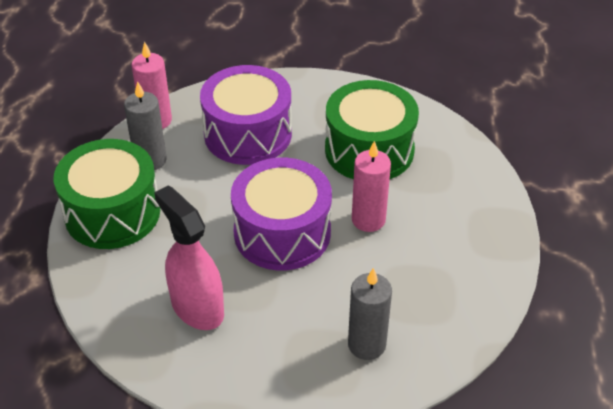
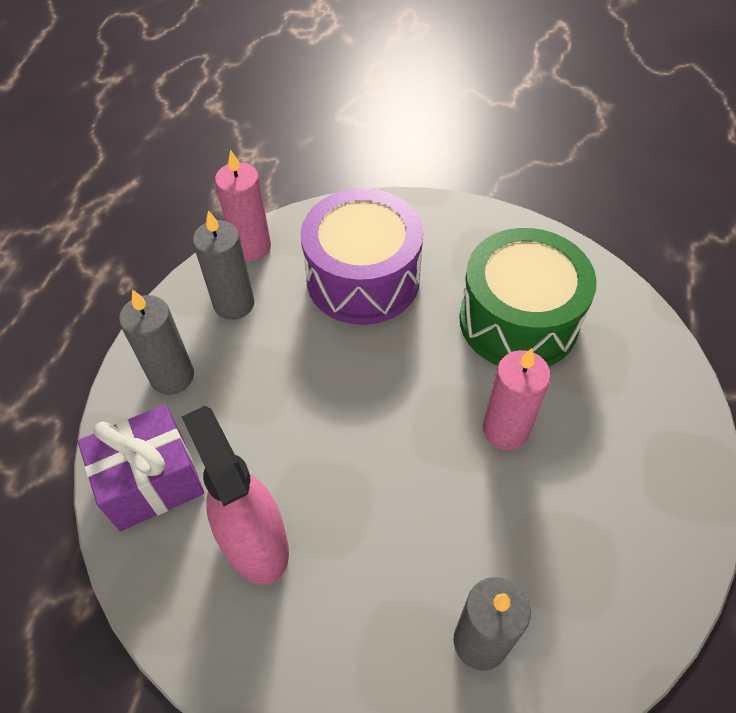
camera: 10 degrees right, 10 degrees up
green drum [54,139,160,249] -> grey candle [119,289,194,395]
purple drum [231,158,332,270] -> none
none -> purple gift [78,404,204,531]

